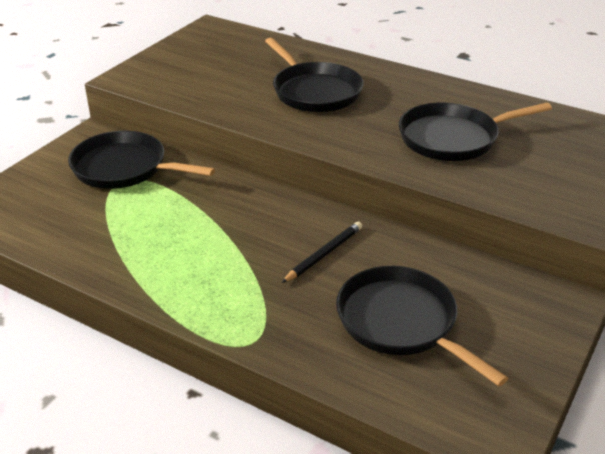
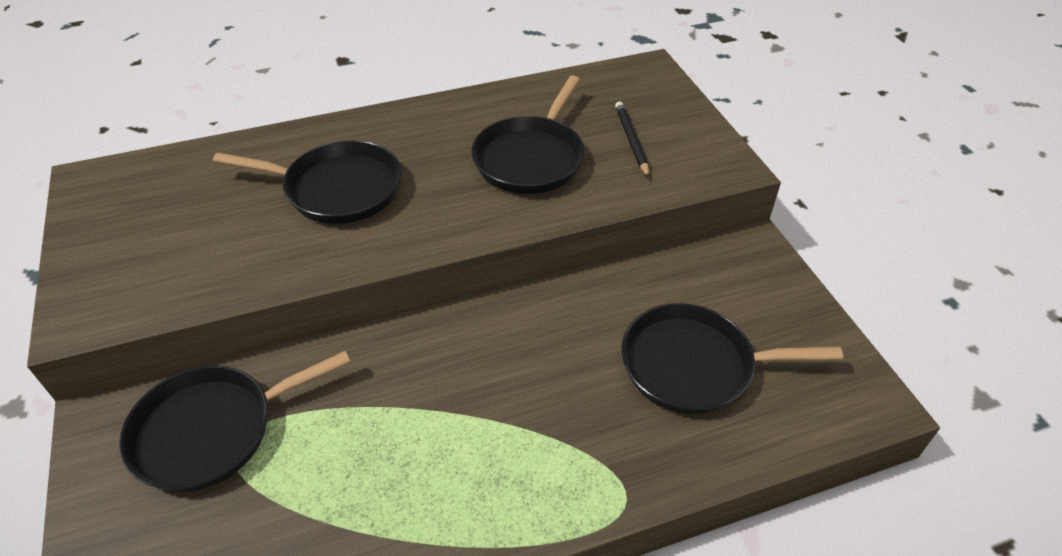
camera: 50 degrees left, 10 degrees up
black pencil [282,221,362,283] -> black pencil moved to [615,101,650,178]

